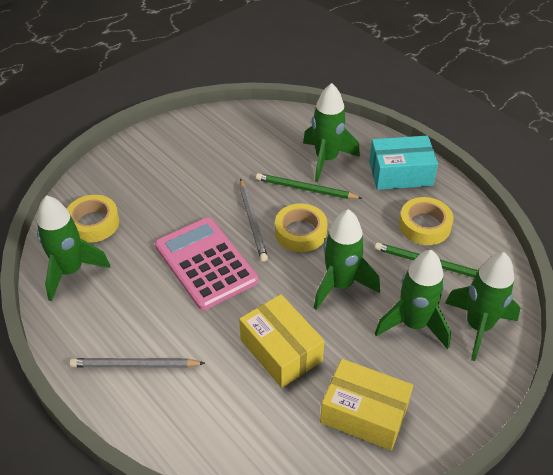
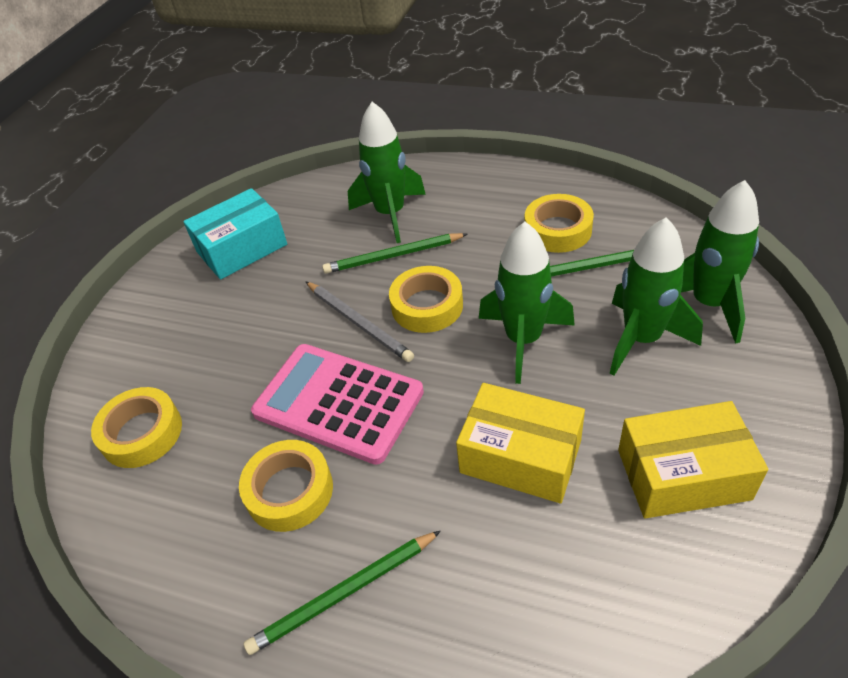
camera: 25 degrees left, 0 degrees up
green rocket [37,195,110,301] -> none
grey pencil [70,358,205,368] -> green pencil [244,531,441,655]
turquoise box [369,136,438,190] -> turquoise box moved to [183,188,287,280]
none -> yellow tape [239,440,333,532]

